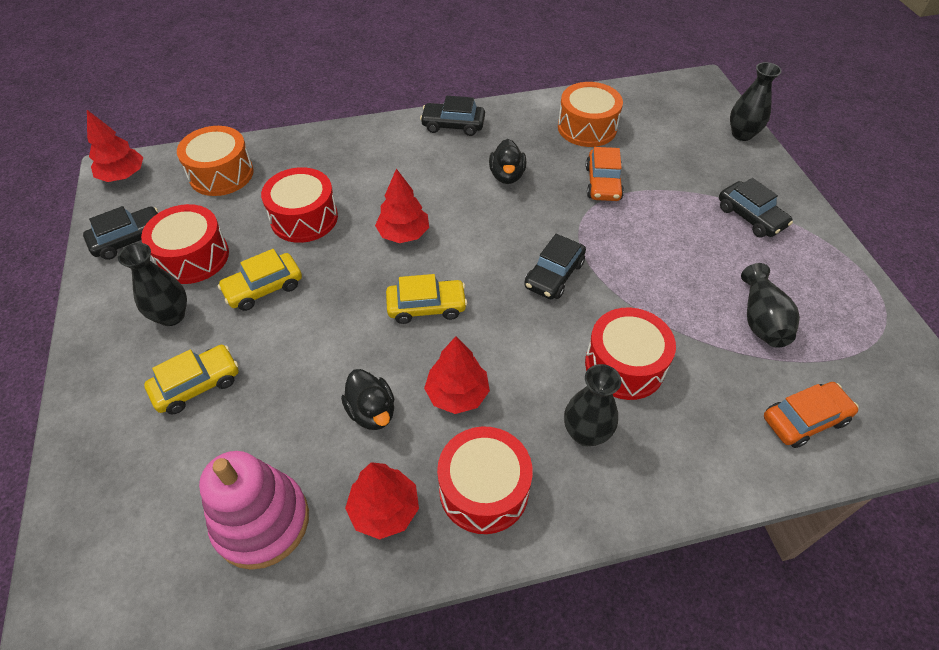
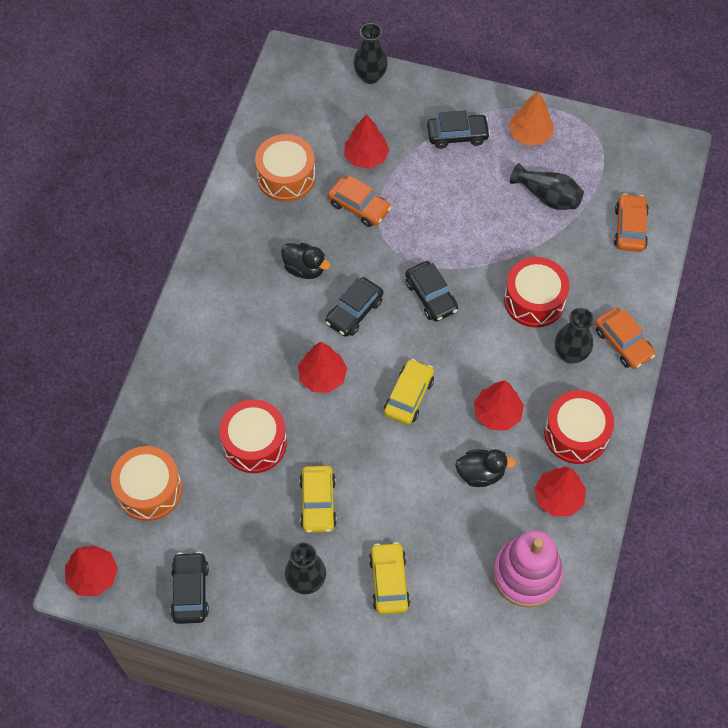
camera: 60 degrees left, 10 degrees up
red drum [141,204,229,284] -> none
black car [420,96,485,136] -> black car moved to [325,277,383,337]
none -> red tree [344,114,389,169]
none -> orange tree [509,91,553,146]
none -> orange car [595,307,655,369]

